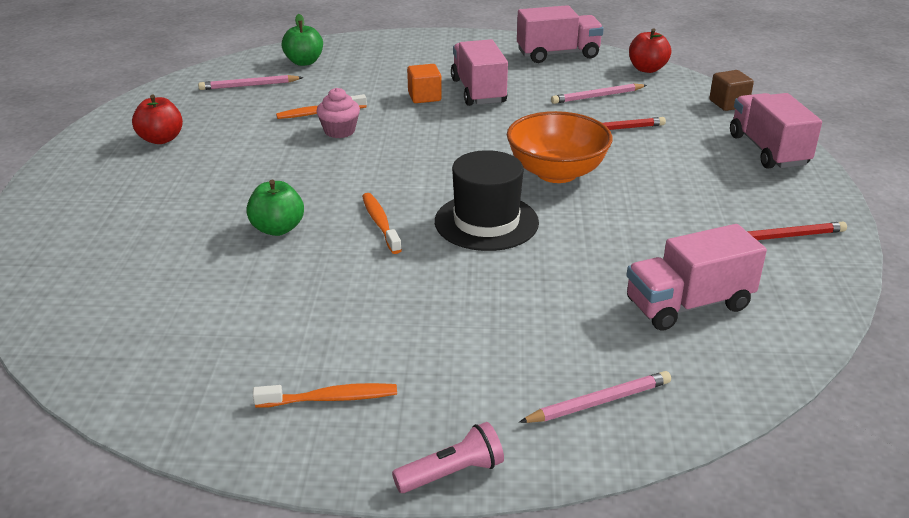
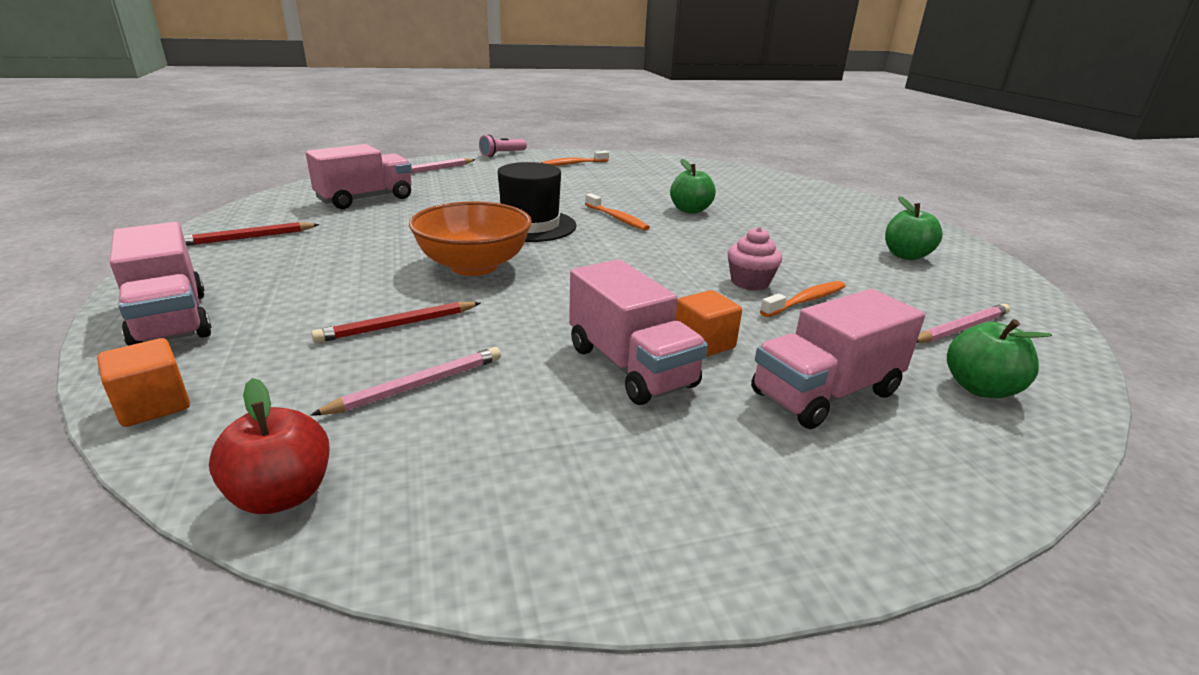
camera: 160 degrees right, 5 degrees down
red apple [132,95,183,144] -> green apple [885,196,943,260]
pink truck [517,5,604,63] -> pink truck moved to [751,289,925,429]
brown cube [709,70,754,111] -> orange cube [97,338,190,427]

